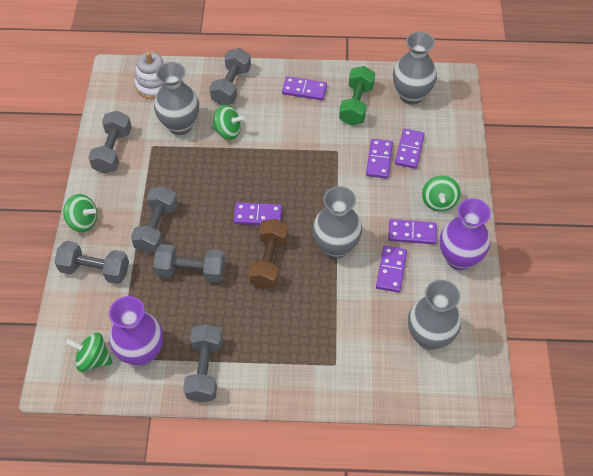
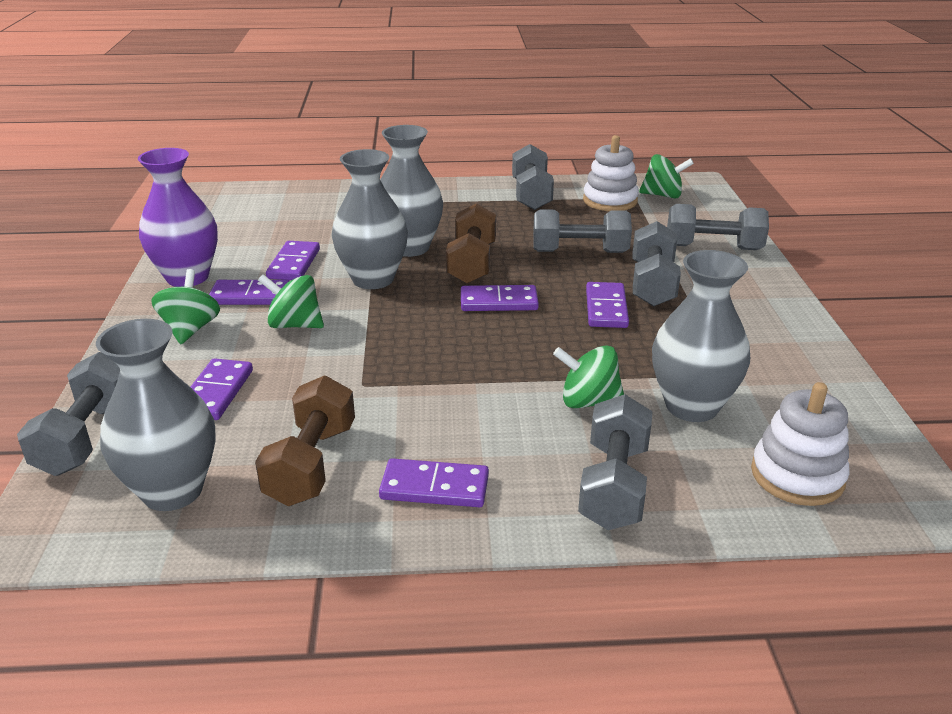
camera: 175 degrees right, 25 degrees down
green spinning top [63,194,97,232] -> green spinning top moved to [258,274,324,328]
grey dumbbell [88,111,132,174] -> grey dumbbell moved to [17,352,120,476]
purple vase [109,296,163,366] -> white stacking toy [583,135,639,211]
green dumbbell [339,66,375,125] -> brown dumbbell [255,376,355,506]
purple domino [366,139,393,179] -> purple domino moved to [586,282,629,328]
grey vase [408,280,461,350] -> grey vase moved to [380,125,443,257]

